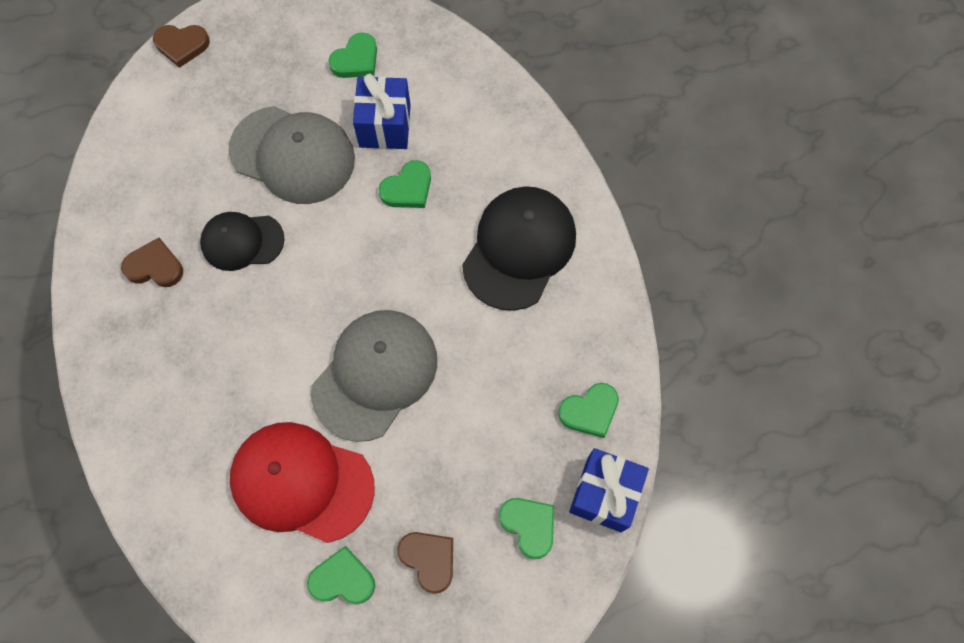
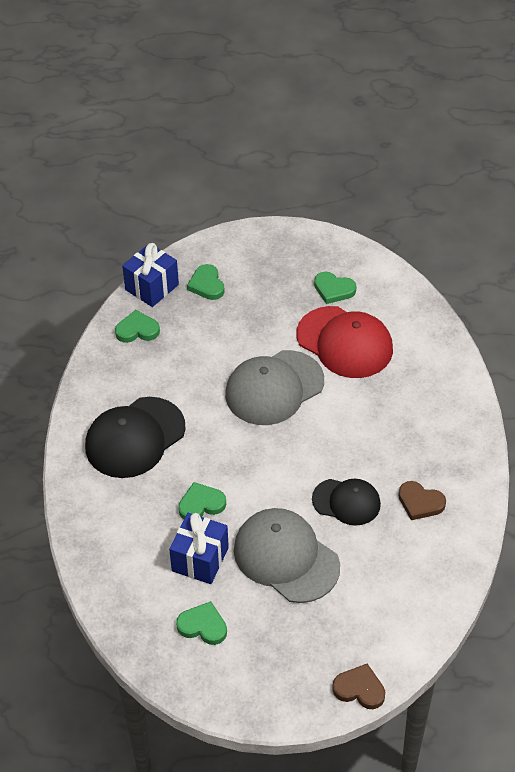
camera: 160 degrees left, 20 degrees down
green heart [328,32,377,78] -> green heart turned 45 degrees clockwise [176,601,227,645]
brown heart [397,532,453,594] -> none

